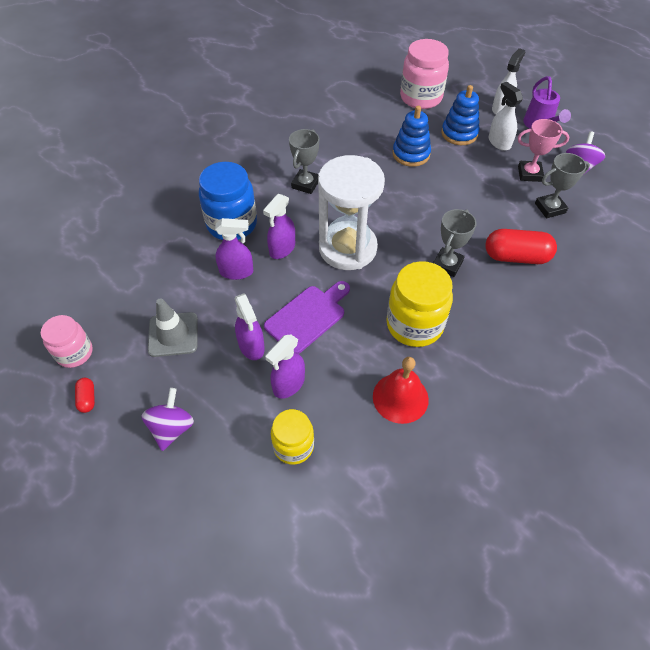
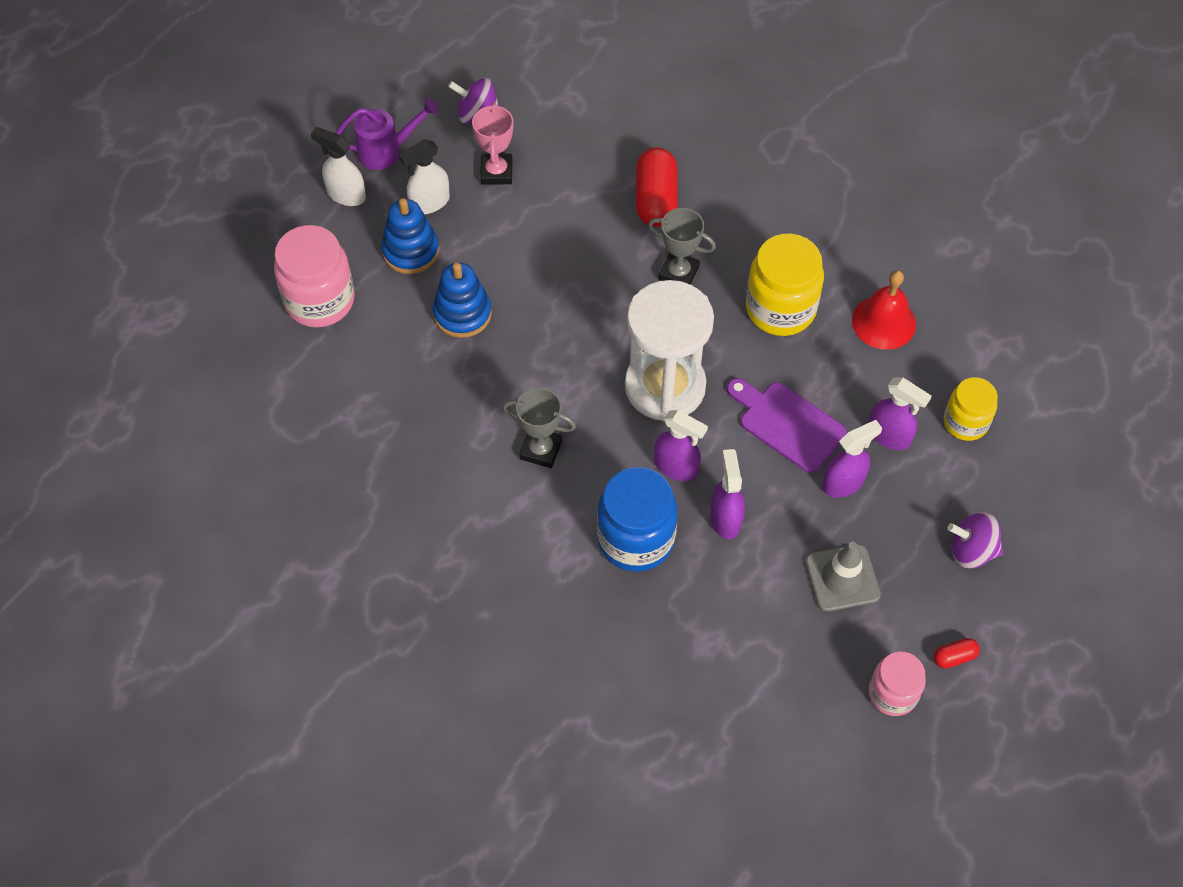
camera: 95 degrees left, 5 degrees up
grey trophy [535,153,590,218] -> none

